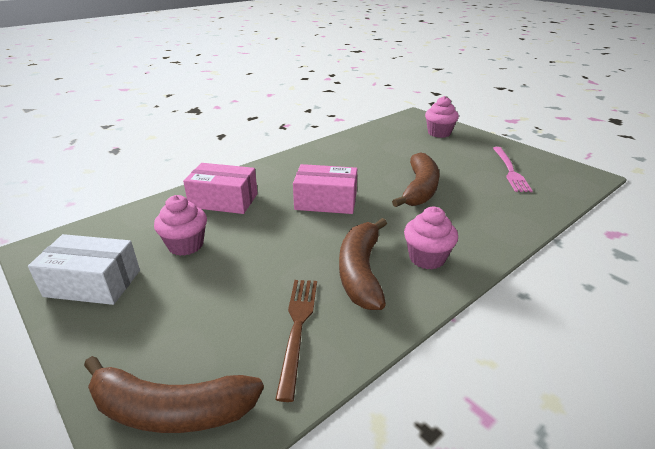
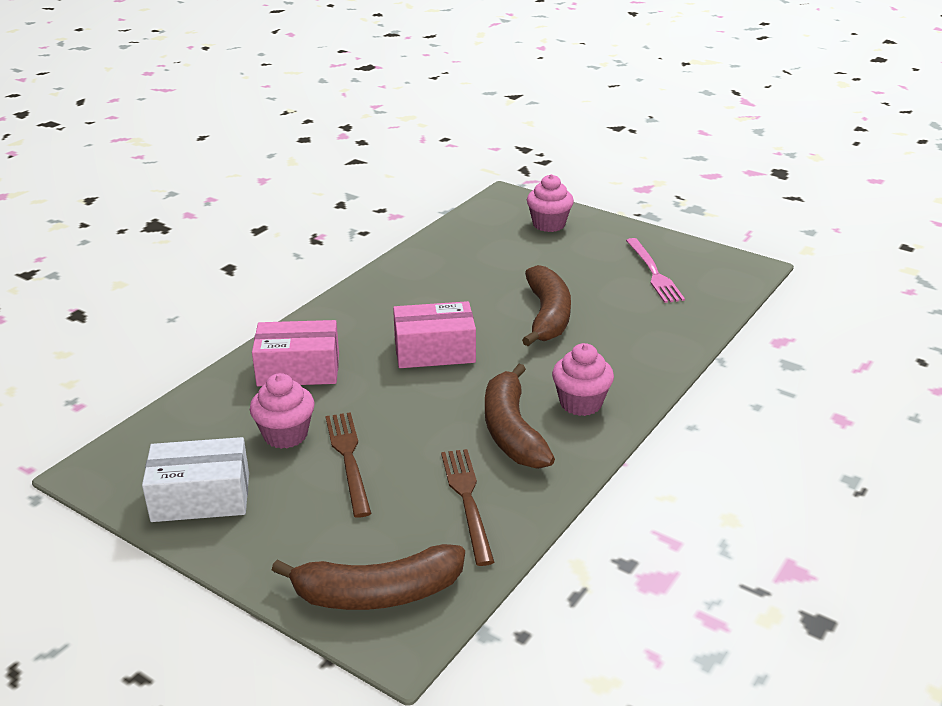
camera: 15 degrees left, 0 degrees up
none -> brown fork [325,412,372,518]

